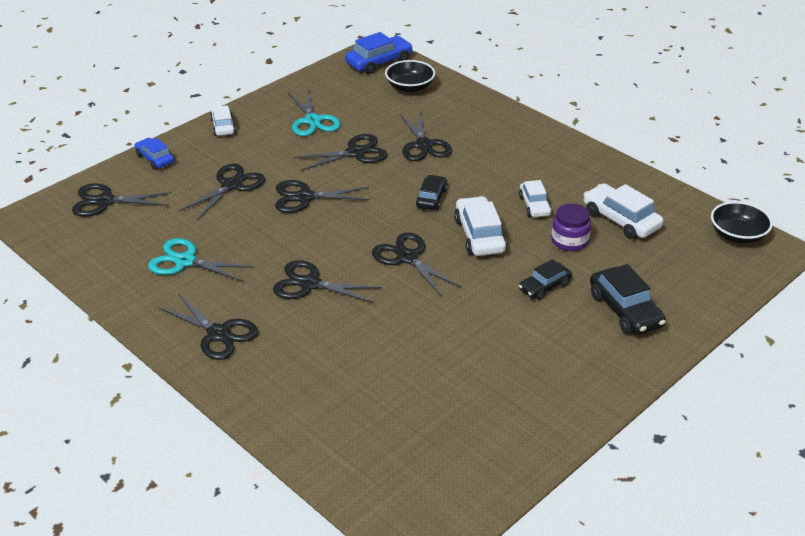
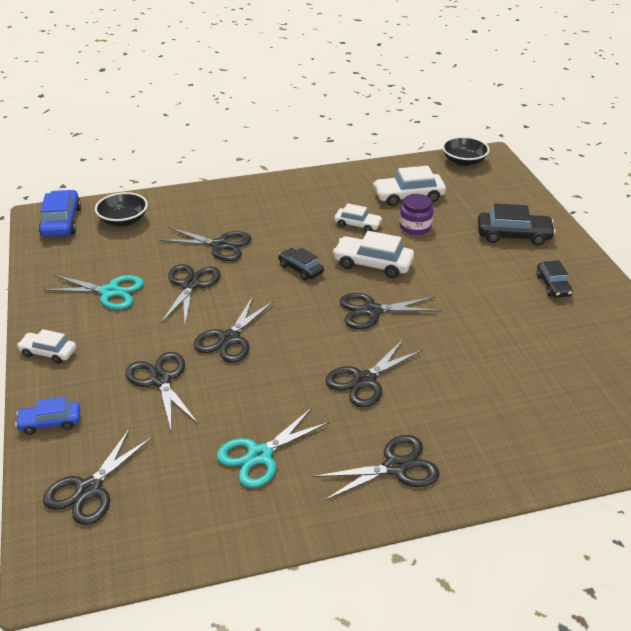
camera: 60 degrees left, 0 degrees up
black car [519,259,572,300] -> black car moved to [537,260,573,298]

